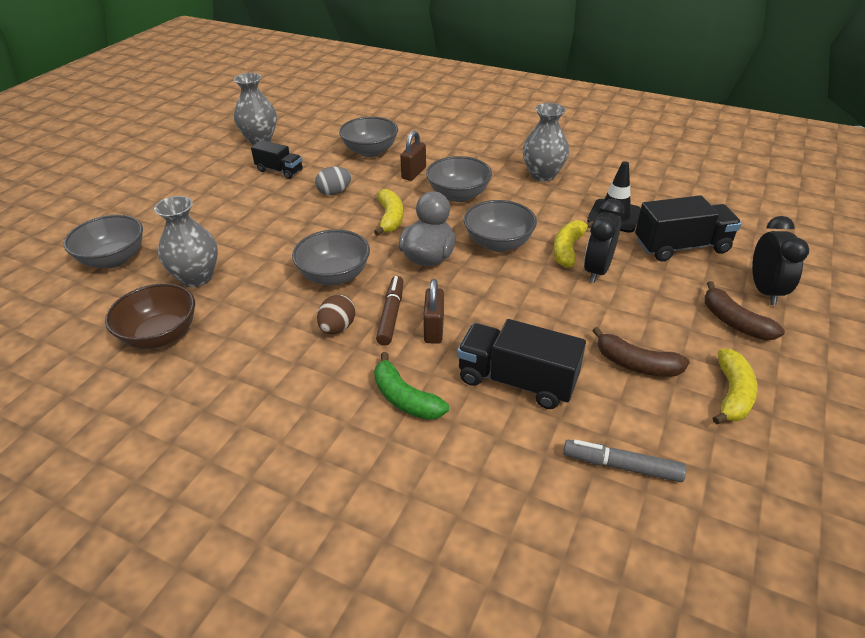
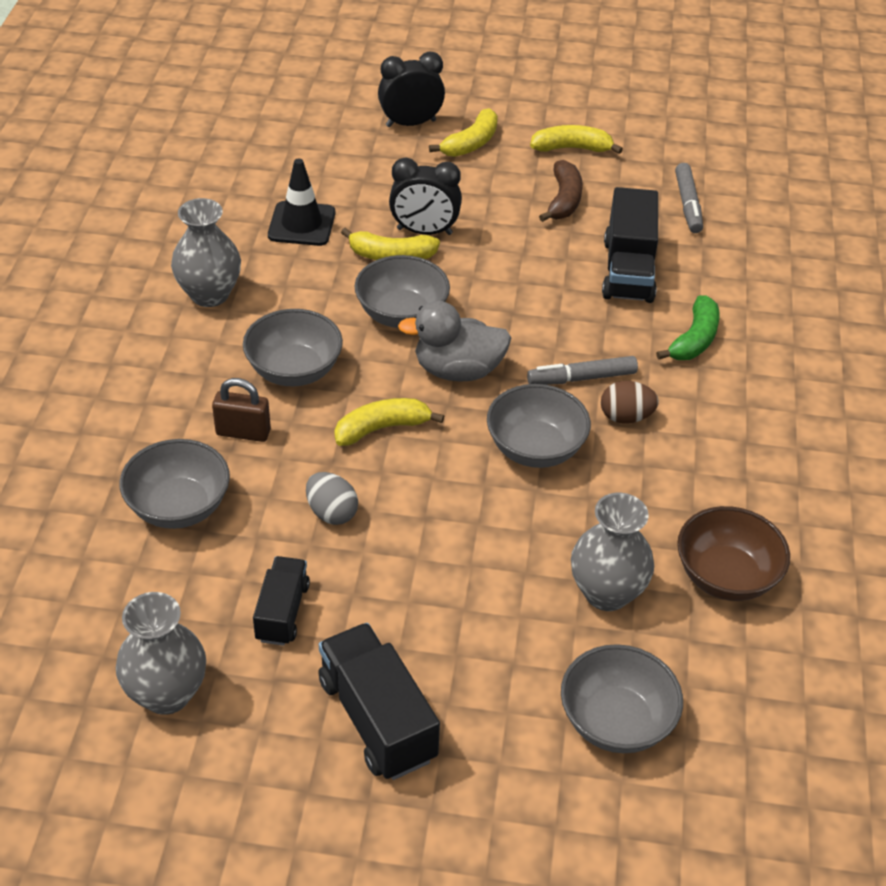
camera: 110 degrees left, 5 degrees up
brown marker [376,276,403,345] -> grey marker [527,356,638,385]
brown padlock [423,279,444,344] -> none
black truck [635,195,742,261] -> black truck moved to [319,623,440,780]
brown banana [705,281,785,340] -> yellow banana [429,108,498,157]

